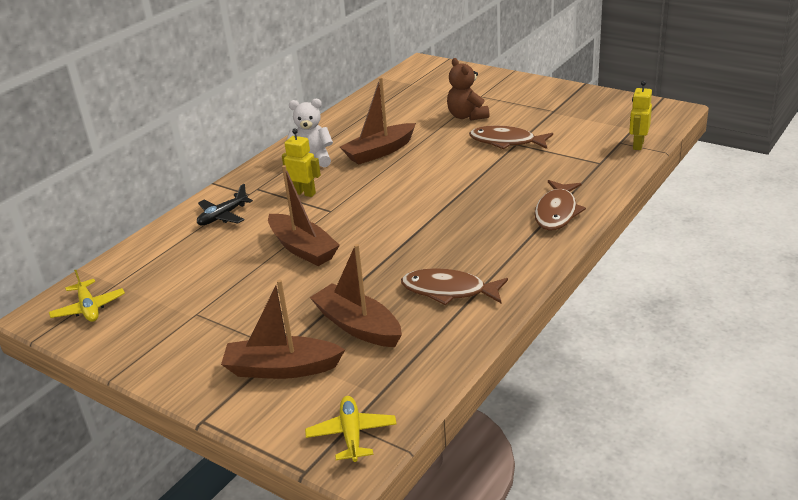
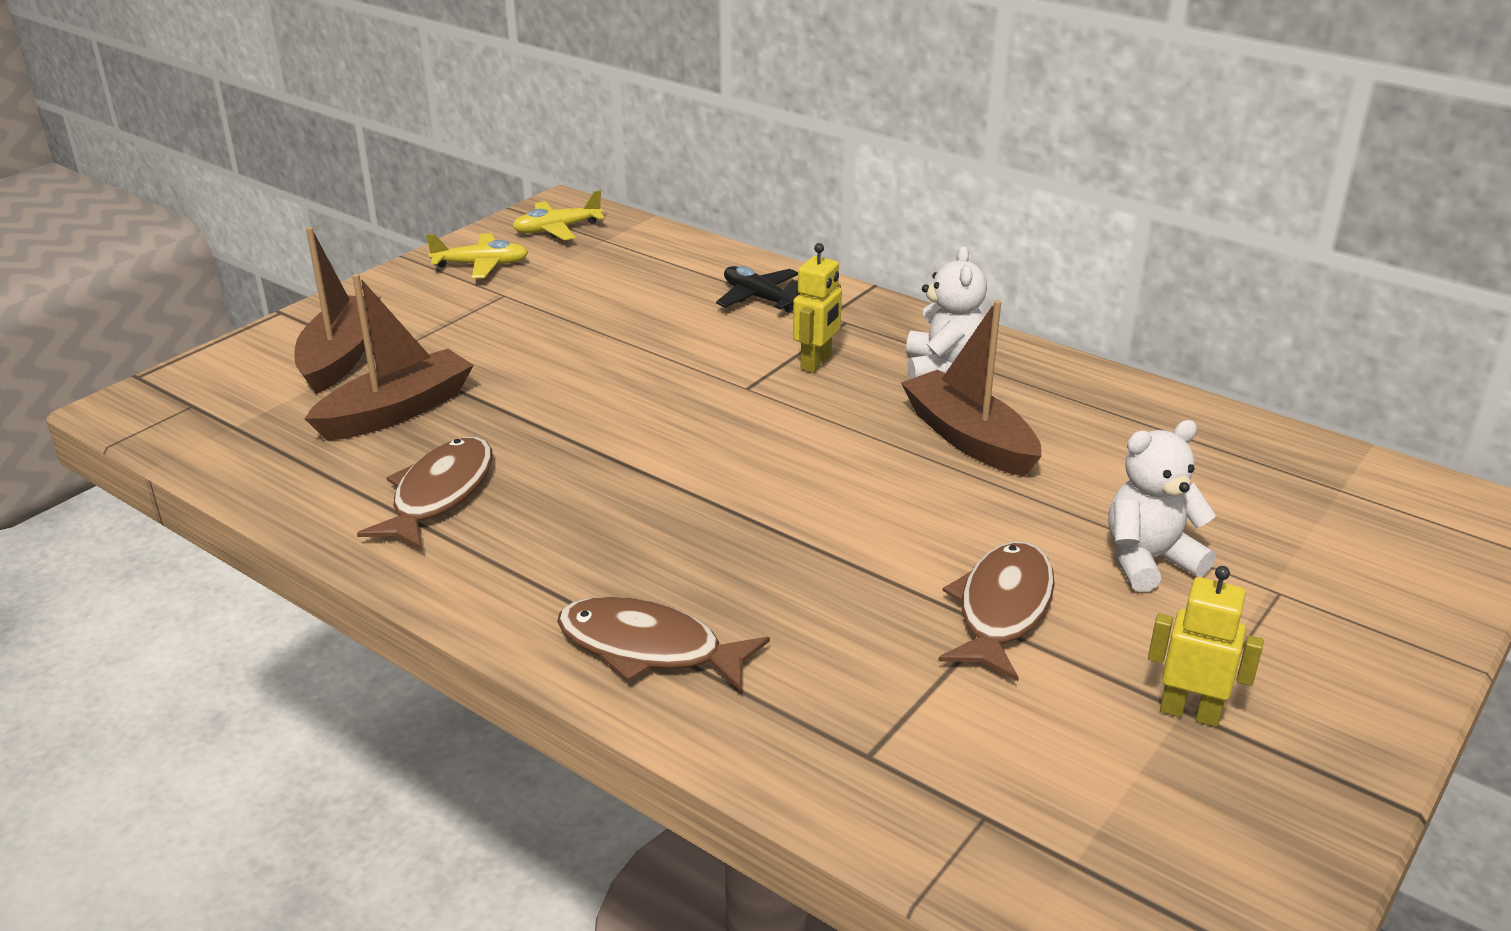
camera: 90 degrees right, 0 degrees up
brown boat [268,165,340,266] -> none
yellow plane [305,396,397,462] -> yellow plane moved to [426,233,528,278]
brown teddy bear [447,58,490,121] -> white teddy bear [1108,420,1216,592]
yellow robot [629,80,652,150] -> yellow robot moved to [1148,566,1264,727]

